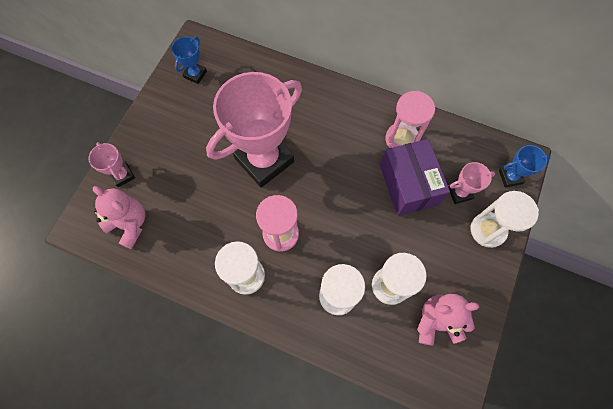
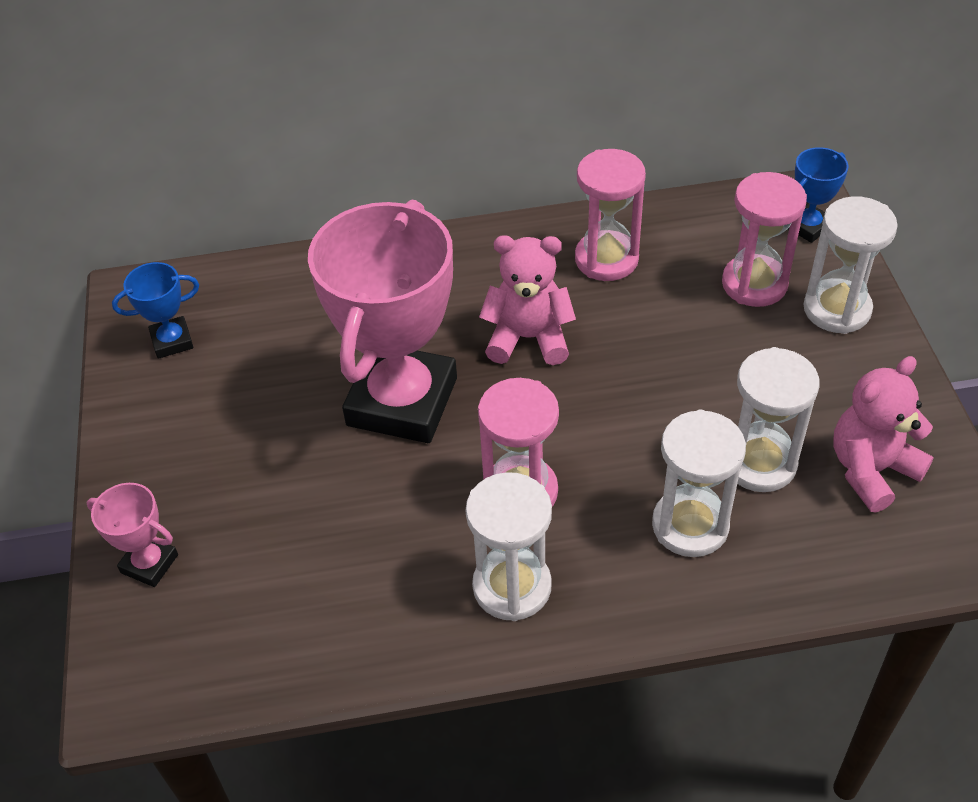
camera: 30 degrees left, 20 degrees down
pink teddy bear [93,186,145,249] -> pink teddy bear moved to [479,235,576,365]
blue trophy [171,36,207,84] -> blue trophy turned 75 degrees clockwise [112,262,199,359]
purple box [380,139,450,216] -> none
pink trophy [448,162,495,204] -> pink hourglass [722,172,807,307]

